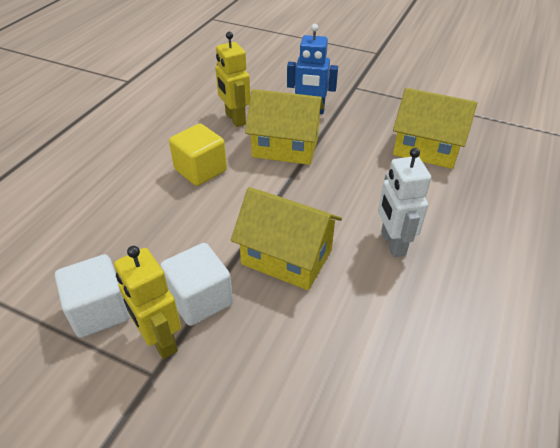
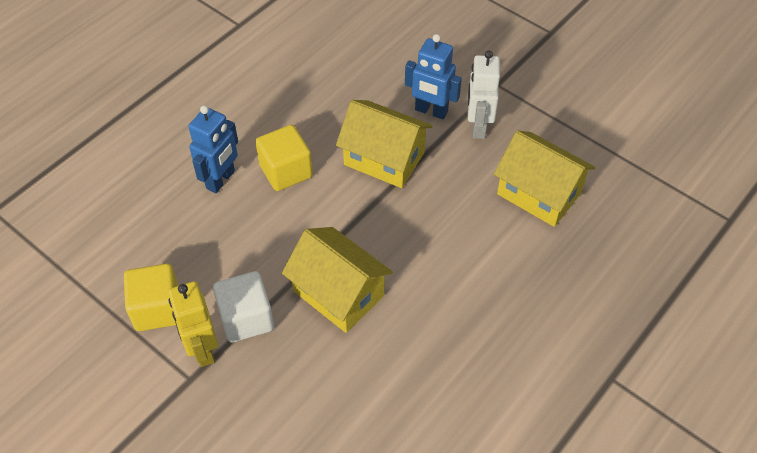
camera: 15 degrees right, 10 degrees up
white cube [55,254,130,338] -> yellow cube [124,264,179,331]
yellow robot [215,32,250,127] -> none
white robot [378,148,431,257] -> white robot moved to [468,51,500,139]
none -> blue robot [188,105,238,193]

